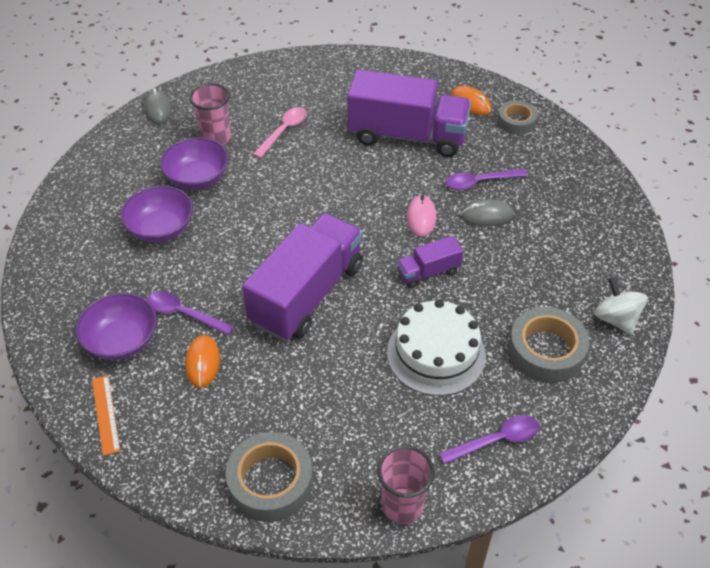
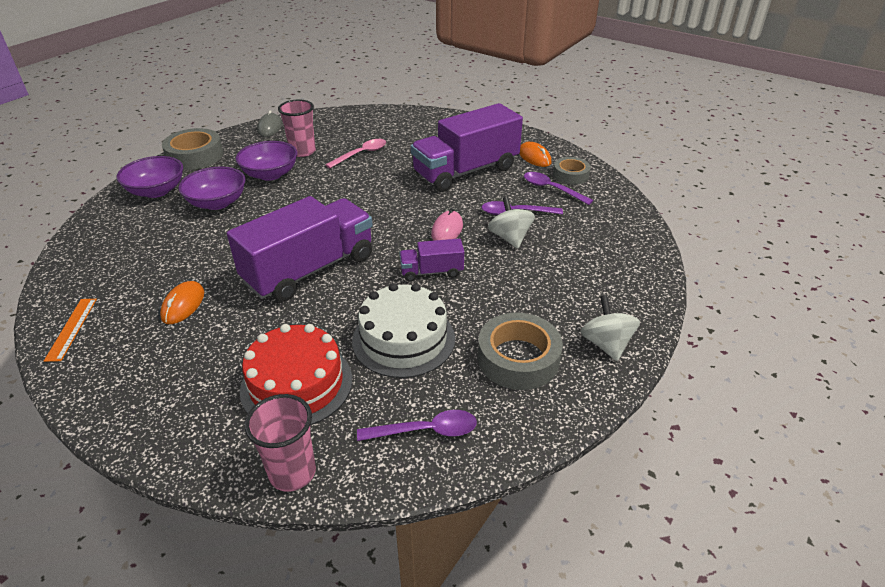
camera: 15 degrees right, 10 degrees down
purple bowl [76,293,157,360] -> purple bowl moved to [117,156,183,198]
purple spoon [147,291,234,335] -> purple spoon moved to [524,172,593,205]
grey tape [226,432,313,522] -> grey tape moved to [162,128,223,170]
purple truck [347,70,471,157] -> purple truck turned 120 degrees clockwise [411,103,523,192]
grey mouse [460,199,514,226] -> white spinning top [488,197,535,249]
none -> red cake [240,324,352,426]

